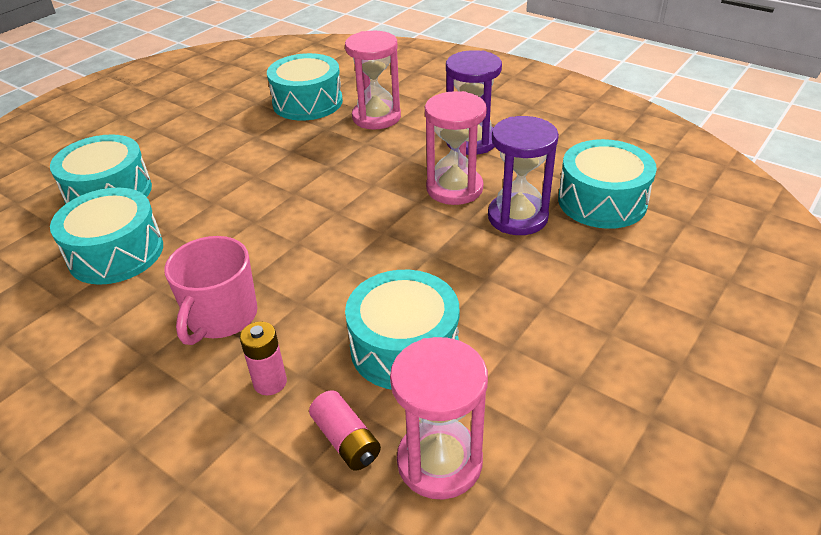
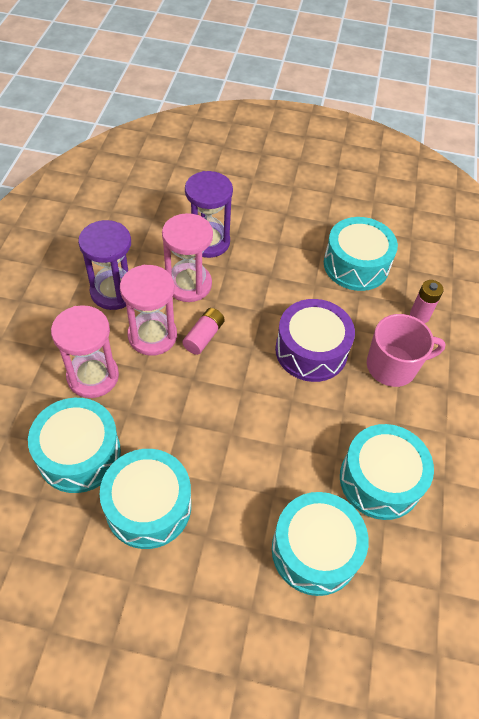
camera: 120 degrees left, 15 degrees up
pink battery [309,390,381,470] -> pink battery moved to [182,308,225,355]
pink hourglass [390,337,488,500] -> pink hourglass moved to [120,265,177,356]
turquoise drum [558,139,657,229] -> turquoise drum moved to [99,449,191,549]
none -> purple drum [275,299,355,382]

